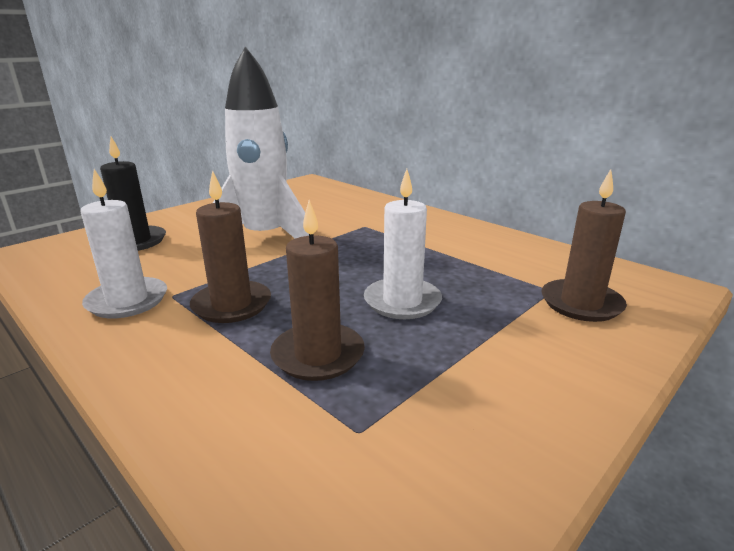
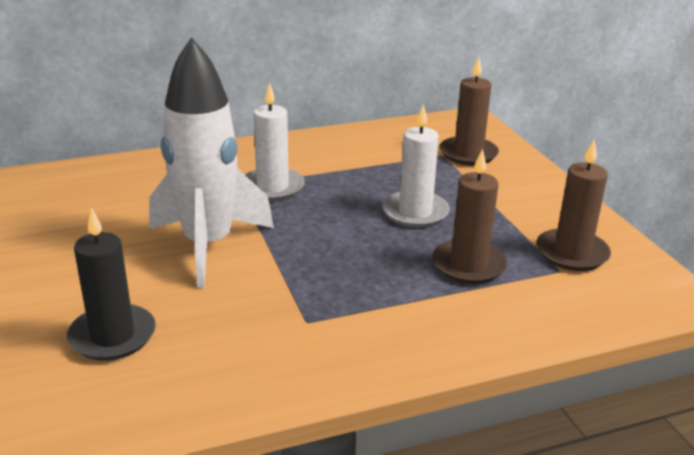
camera: 65 degrees left, 5 degrees up
white candle [80,169,167,318] -> white candle moved to [245,82,305,201]
brown candle [190,170,271,323] -> brown candle moved to [536,140,611,271]

